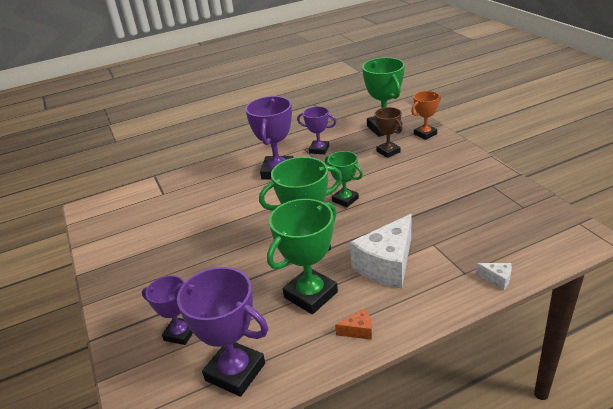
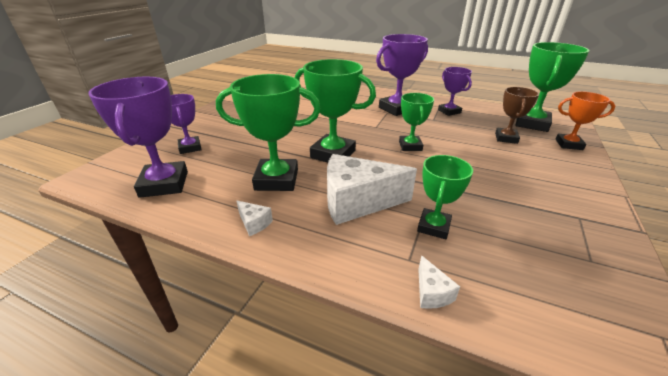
camera: 45 degrees right, 0 degrees up
orange cheese [335,309,372,340] -> white cheese [237,201,273,236]
none -> green trophy [417,155,473,239]

